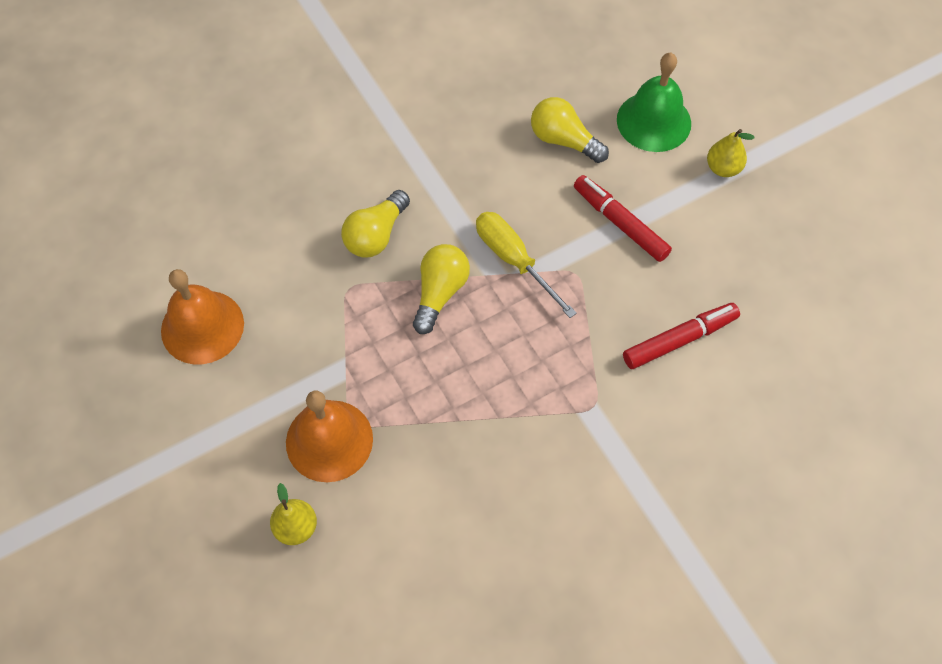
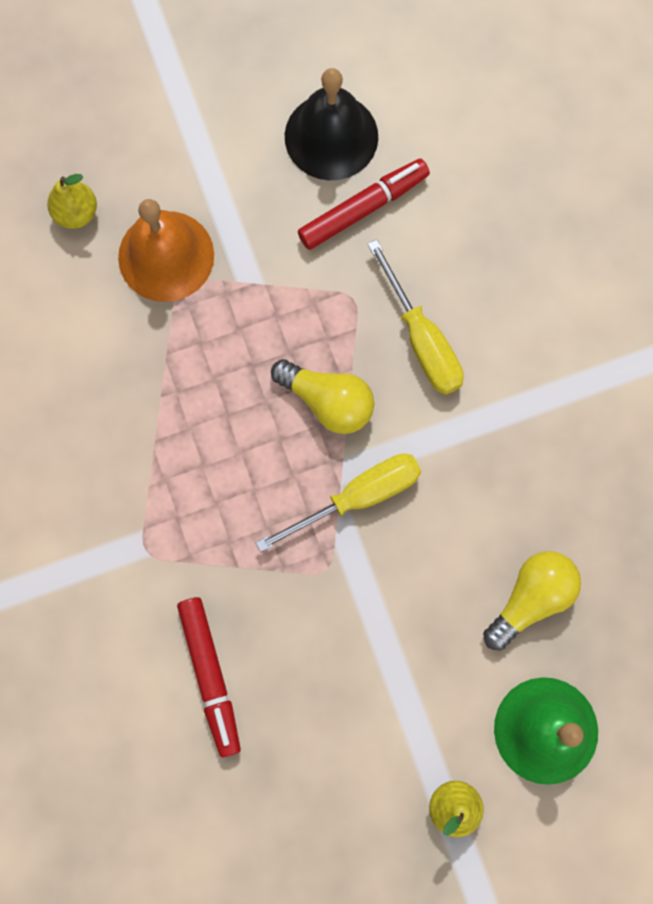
camera: 100 degrees right, 15 degrees up
orange bell [161,269,244,364] -> black bell [285,68,378,180]
yellow light bulb [341,190,410,257] -> yellow screwdriver [368,239,464,395]
red marker [574,175,672,262] -> red marker moved to [298,159,430,250]

